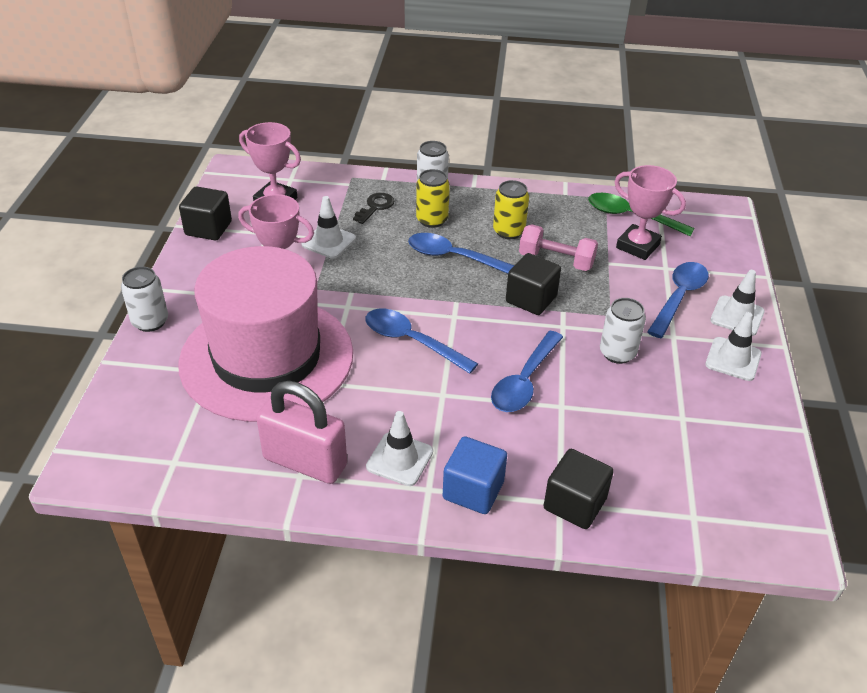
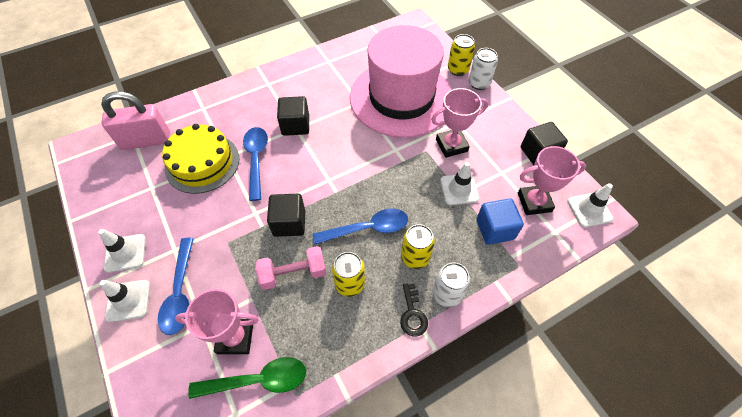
camera: 145 degrees right, 15 degrees up
pink padlock [256,381,347,484] -> pink padlock moved to [101,91,170,150]
black key [353,193,394,224] -> black key moved to [400,283,428,336]
blue spoon [365,309,478,374] -> none
white traffic cone [366,411,433,486] -> white traffic cone moved to [567,183,613,228]
blue cube [443,436,507,514] -> blue cube moved to [476,198,524,245]
black cube [543,449,614,529] -> black cube moved to [277,96,309,136]
white can [600,298,646,364] -> none
none -> yellow cake [162,124,239,194]
none -> yellow can [448,34,475,76]

